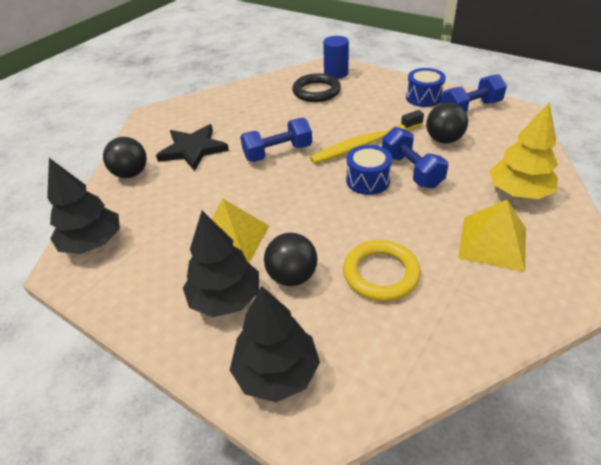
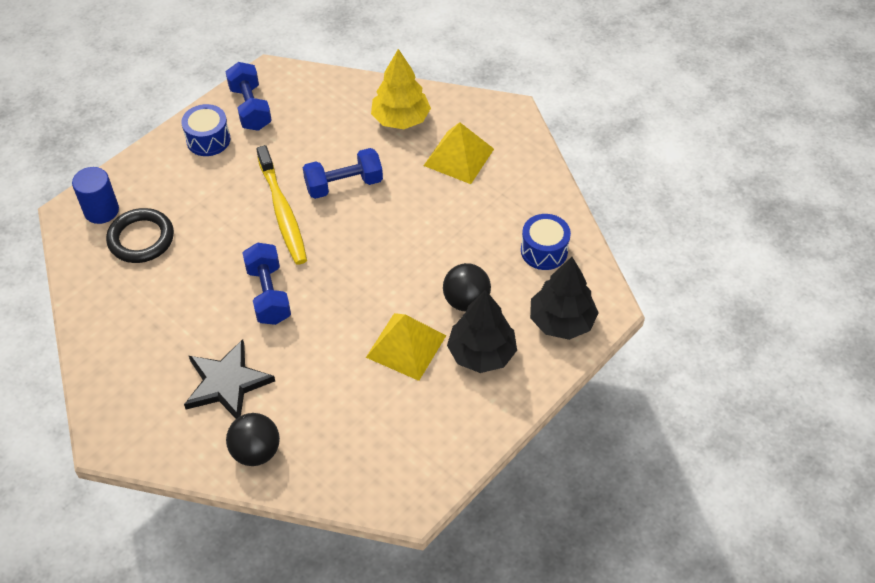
camera: 85 degrees left, 10 degrees up
black tree [47,158,120,254] -> none
yellow ring [343,240,421,301] -> none
blue drum [346,145,392,195] -> blue drum moved to [521,214,571,270]
black ball [426,102,468,144] -> none

